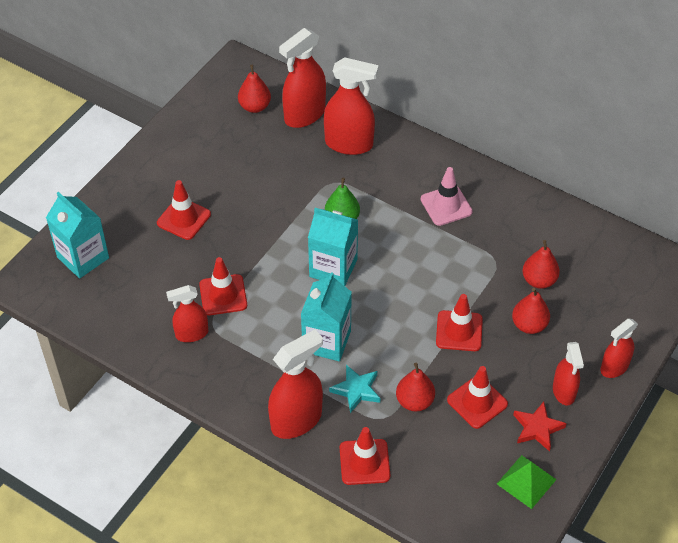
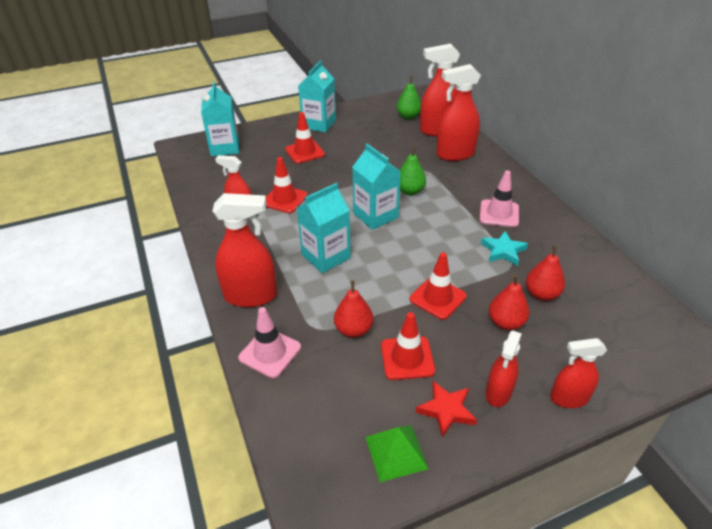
camera: 35 degrees right, 10 degrees down
red pear [238,65,271,113] -> green pear [397,76,421,119]
red spray bottle [324,57,379,155] -> red spray bottle turned 120 degrees clockwise [436,64,481,161]
turquoise star [329,365,380,413] -> turquoise star moved to [481,231,528,266]
red traffic cone [340,427,390,485] -> pink traffic cone [238,307,301,378]
none -> turquoise carton [298,60,336,132]

